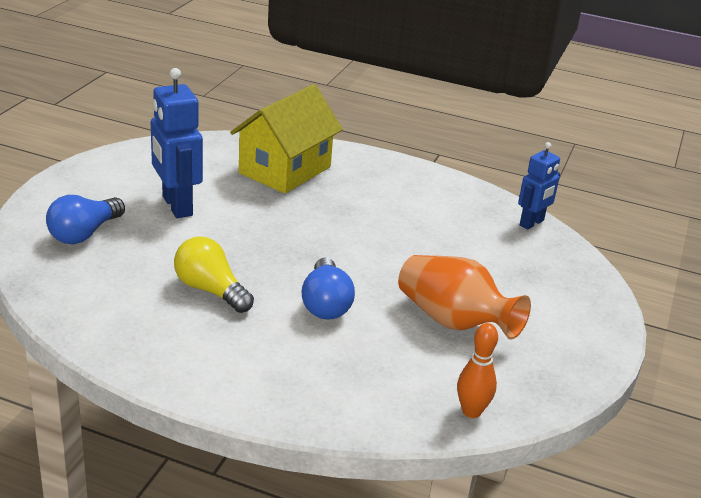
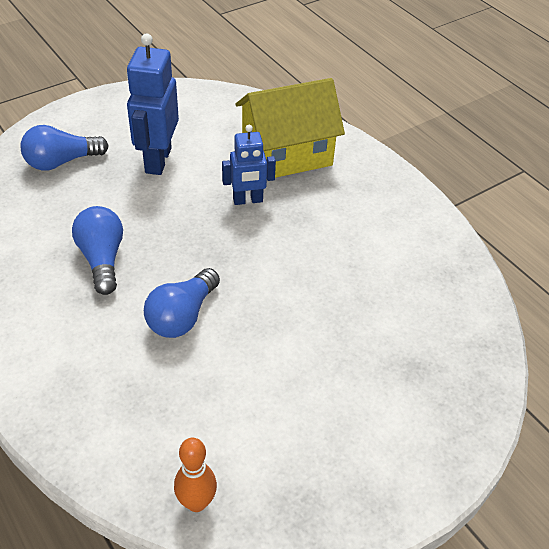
camera: 35 degrees right, 15 degrees up
yellow light bulb [174,237,254,313] -> blue light bulb [72,206,123,295]
orange vase [398,255,531,340] -> none
blue robot [518,142,560,230] -> blue robot moved to [222,125,276,205]

